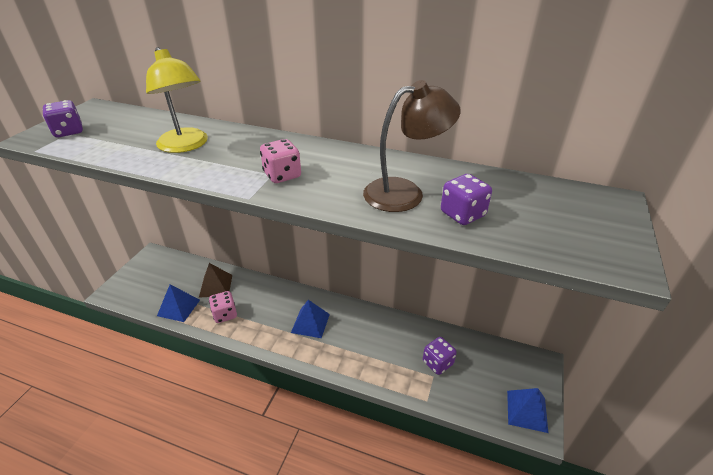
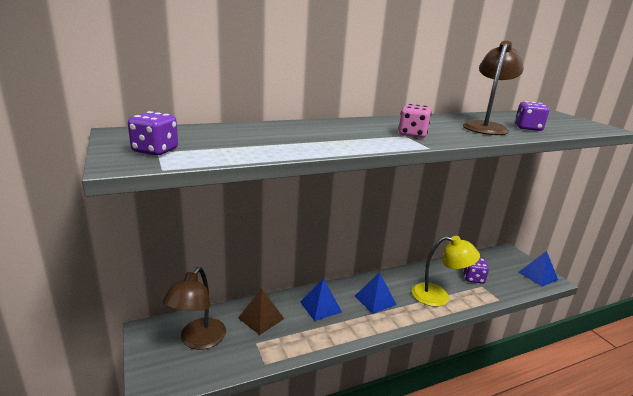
camera: 45 degrees left, 15 degrees down
yellow lamp [146,47,208,153] -> yellow lamp moved to [412,236,480,307]
blue pyramid [157,285,200,322] -> blue pyramid moved to [300,278,342,321]
pink dice [209,291,237,323] -> none
none -> brown lamp [163,267,226,350]

